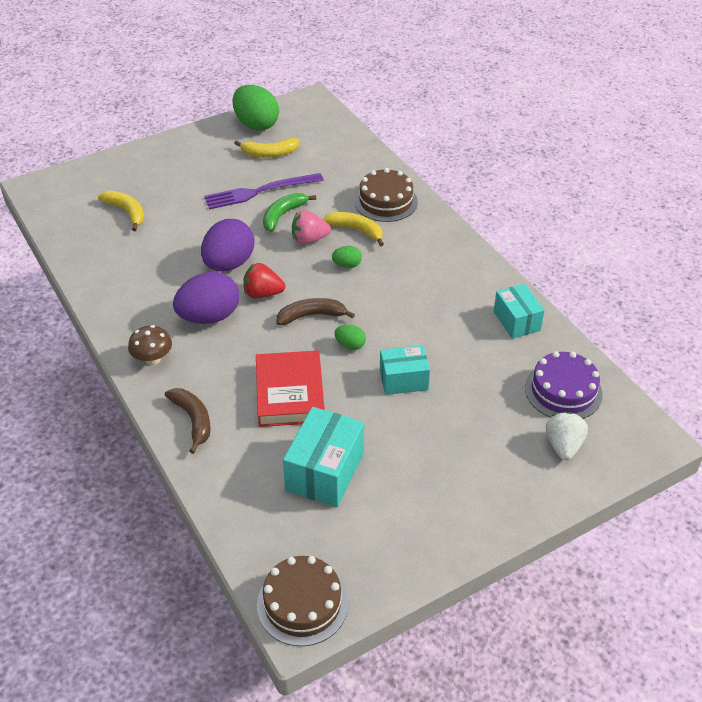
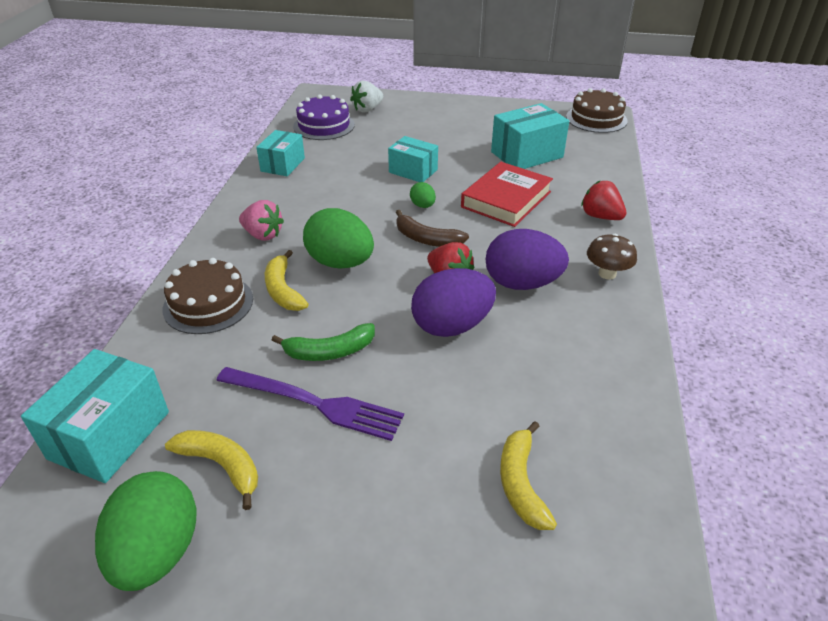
camera: 140 degrees left, 5 degrees down
brown banana [165,388,211,454] -> red strawberry [581,181,627,220]
pink strawberry [292,210,331,245] -> pink strawberry moved to [239,200,284,241]
green egg [332,246,362,268] -> green egg [303,208,374,269], size x2.13
none -> turquoise box [21,349,169,483]

